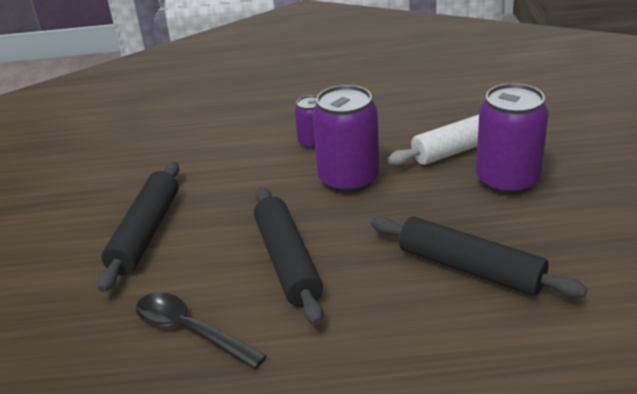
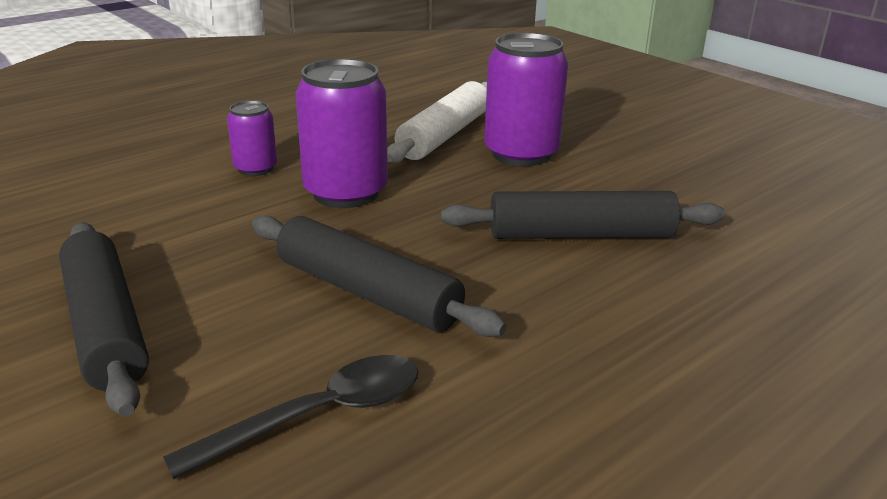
camera: 40 degrees left, 5 degrees down
black spoon [136,293,267,369] -> black spoon turned 150 degrees clockwise [163,355,419,480]

